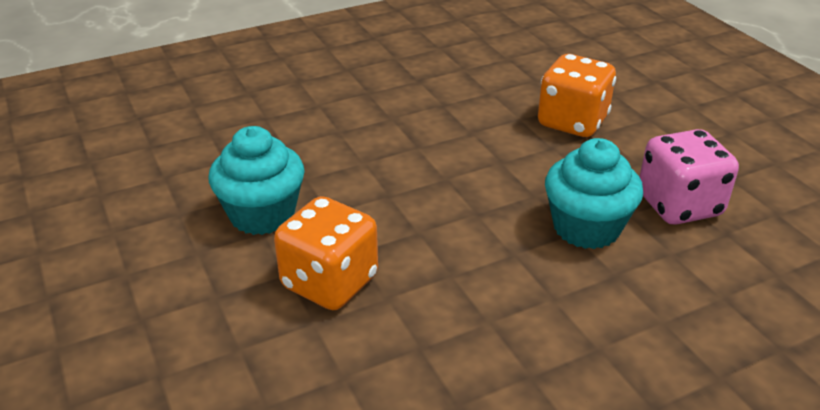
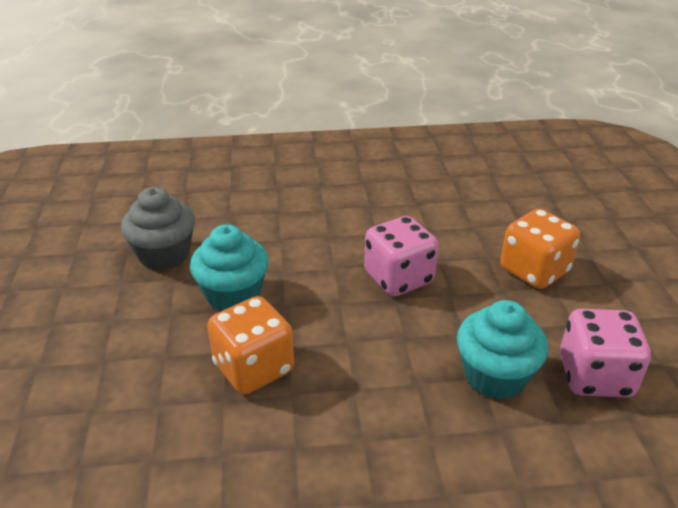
camera: 20 degrees right, 0 degrees up
none -> grey cupcake [121,187,195,270]
none -> pink dice [364,216,438,296]

